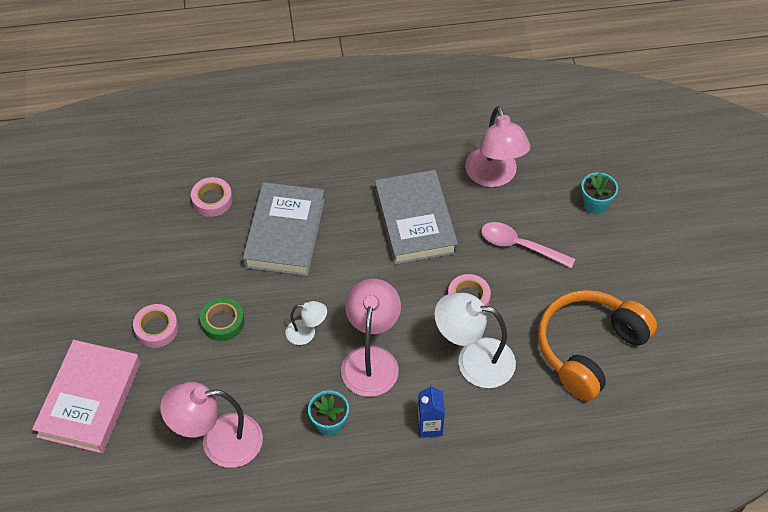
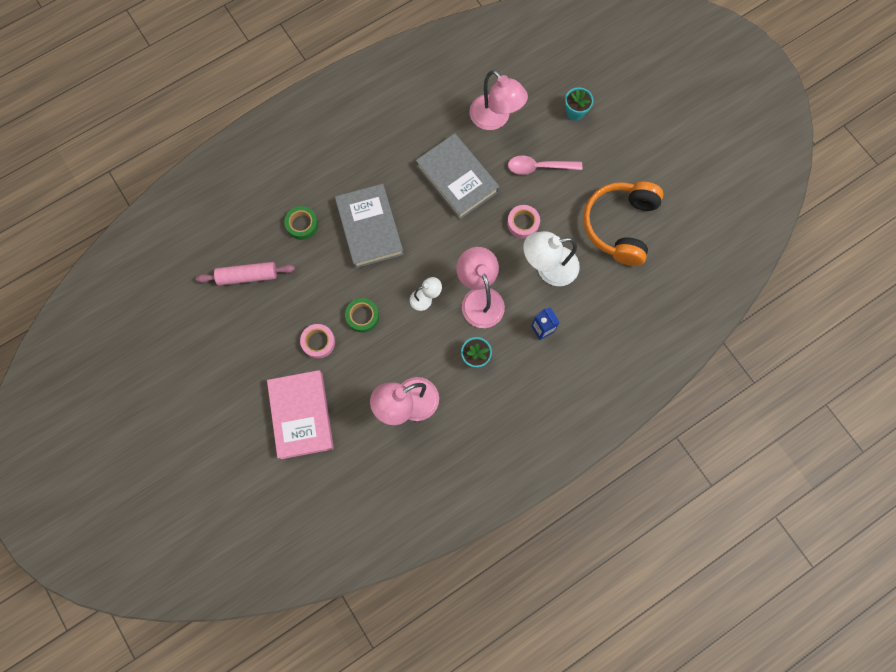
camera: 25 degrees left, 20 degrees up
pink tape [191,177,232,217] -> green tape [284,206,318,240]
none -> pink rolling pin [196,262,295,285]

